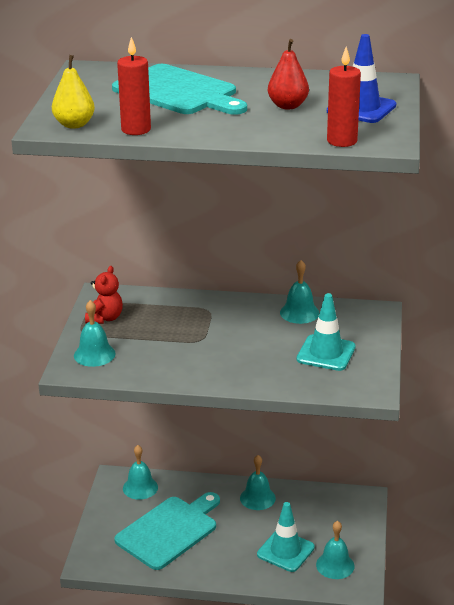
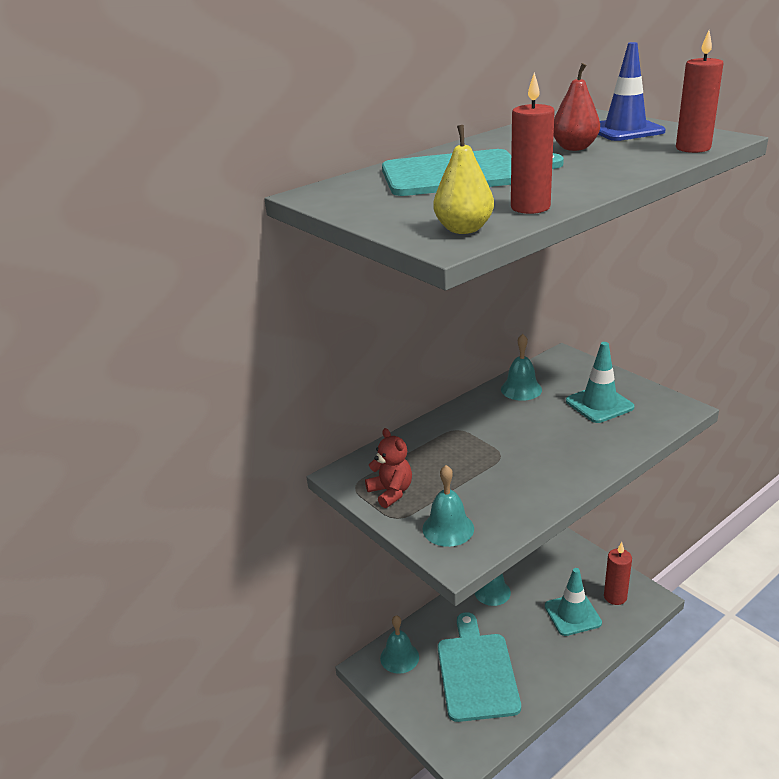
camera: 45 degrees left, 0 degrees up
turquoise bell [316,521,354,579] -> red candle [604,542,632,605]

